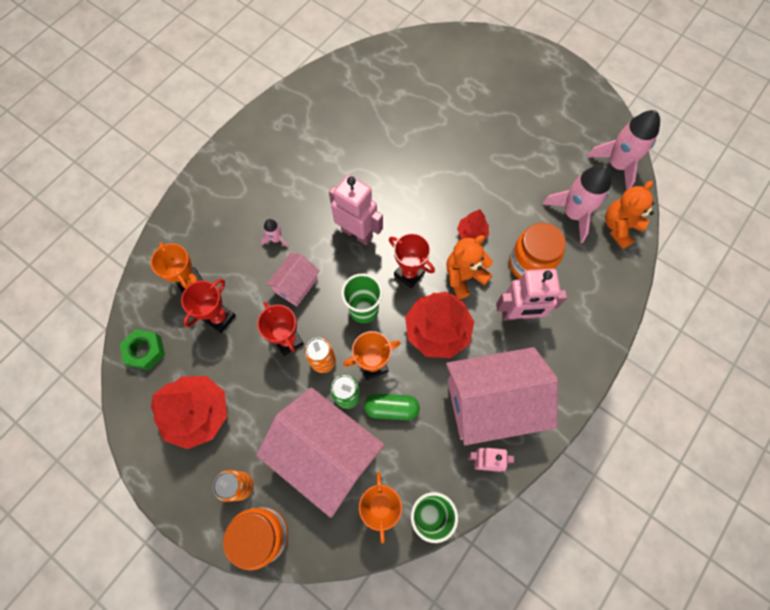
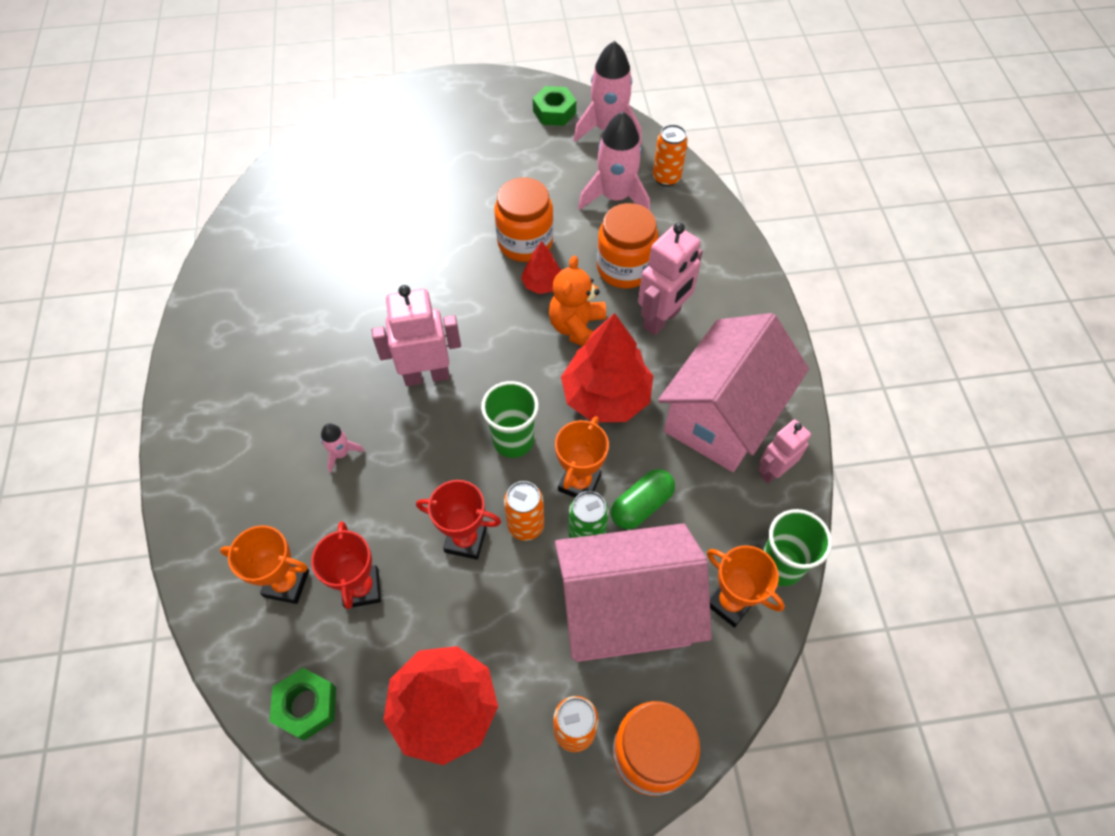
camera: 45 degrees left, 10 degrees down
pink house [266,253,320,306] -> none
red trophy [389,233,435,288] -> none
orange teddy bear [605,181,655,249] -> orange can [653,124,688,187]
none -> orange jar [494,177,553,262]
none -> green nut [533,86,576,126]

